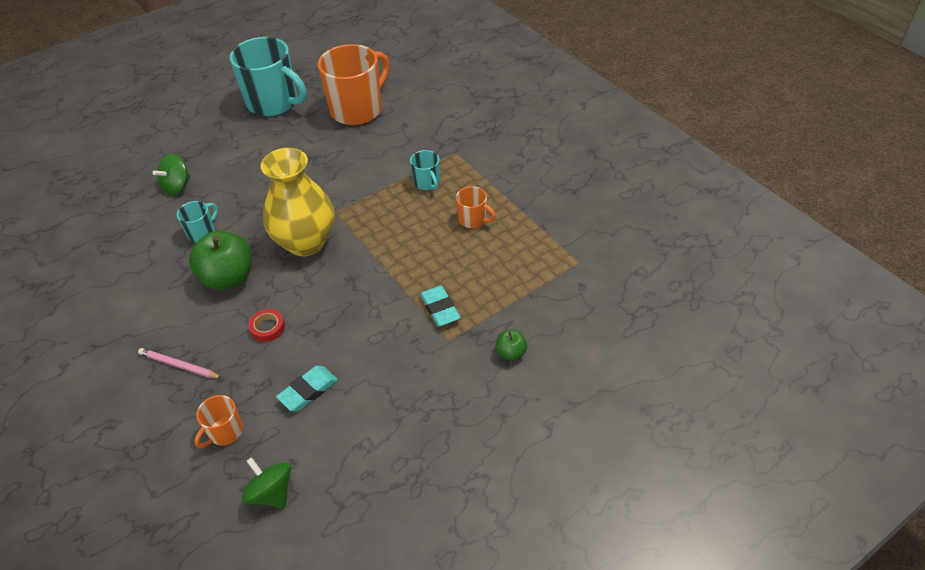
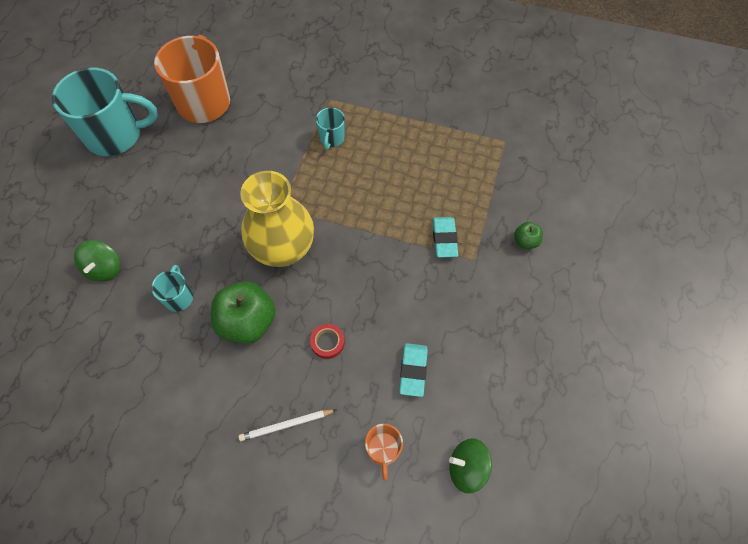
camera: 40 degrees left, 15 degrees up
pink pencil [138,348,222,378] -> white pencil [239,409,336,441]
turquoise mug [410,150,440,190] -> turquoise mug turned 75 degrees clockwise [316,107,345,150]
turquoise eraser [420,285,461,326] -> turquoise eraser turned 60 degrees clockwise [432,217,458,257]
orange mug [456,186,496,228] -> none

